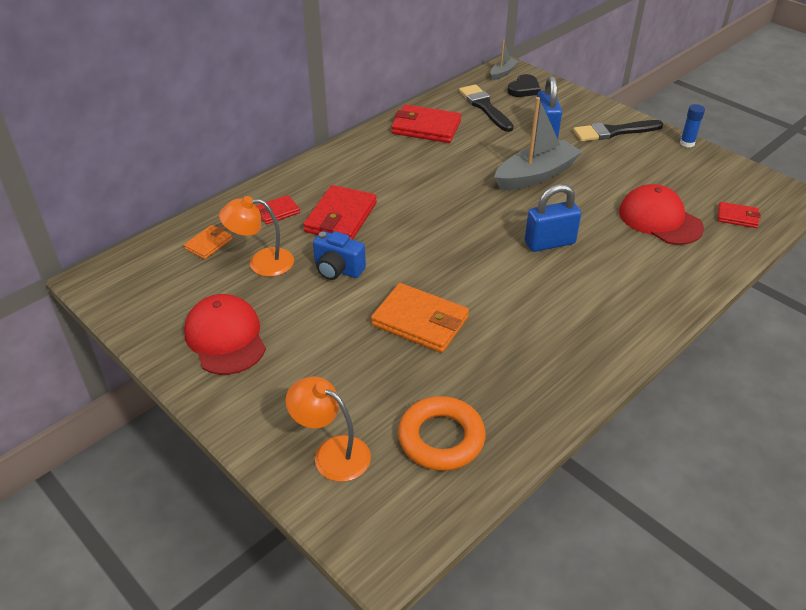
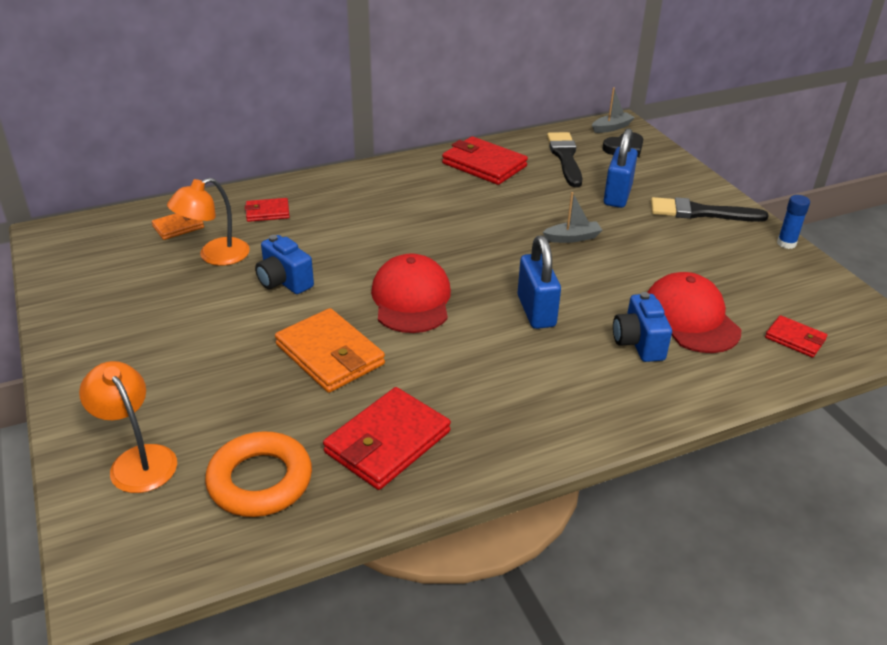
camera: 20 degrees right, 5 degrees down
red cap [184,294,266,375] -> red cap moved to [371,253,451,333]
orange lamp [219,196,294,277] -> orange lamp turned 60 degrees counterclockwise [167,178,250,266]
red wallet [303,185,377,240] -> red wallet moved to [323,387,451,490]
grey boat [494,97,582,190] -> grey boat [543,192,602,243], size x0.49
blue padlock [525,184,581,252] -> blue padlock turned 75 degrees clockwise [517,235,561,329]
none -> blue camera [613,292,672,362]

